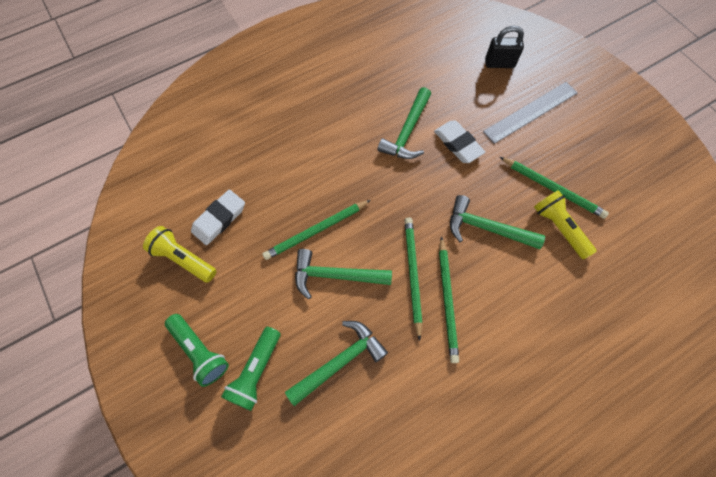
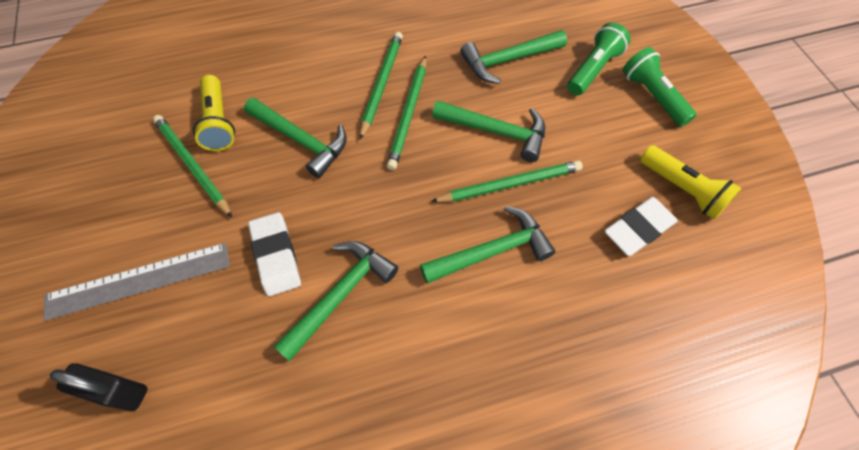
camera: 165 degrees left, 5 degrees down
none -> green hammer [420,206,555,283]

